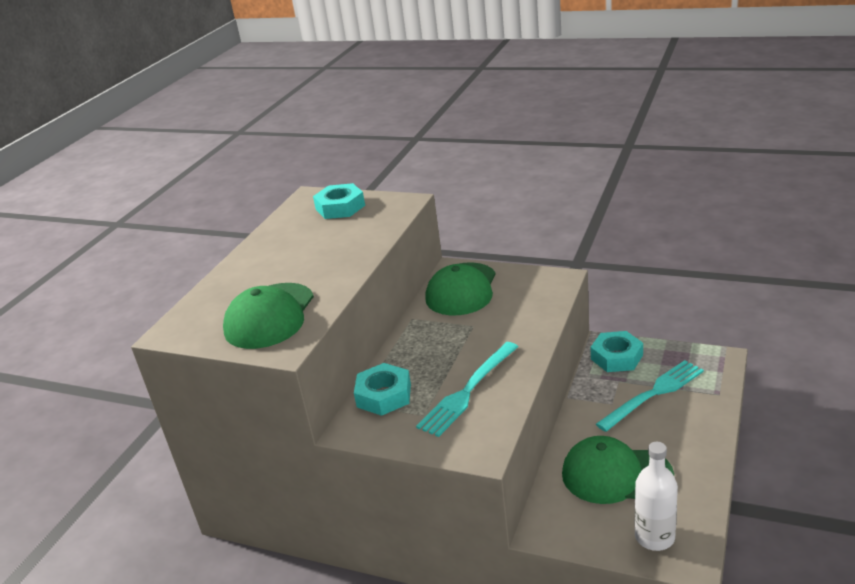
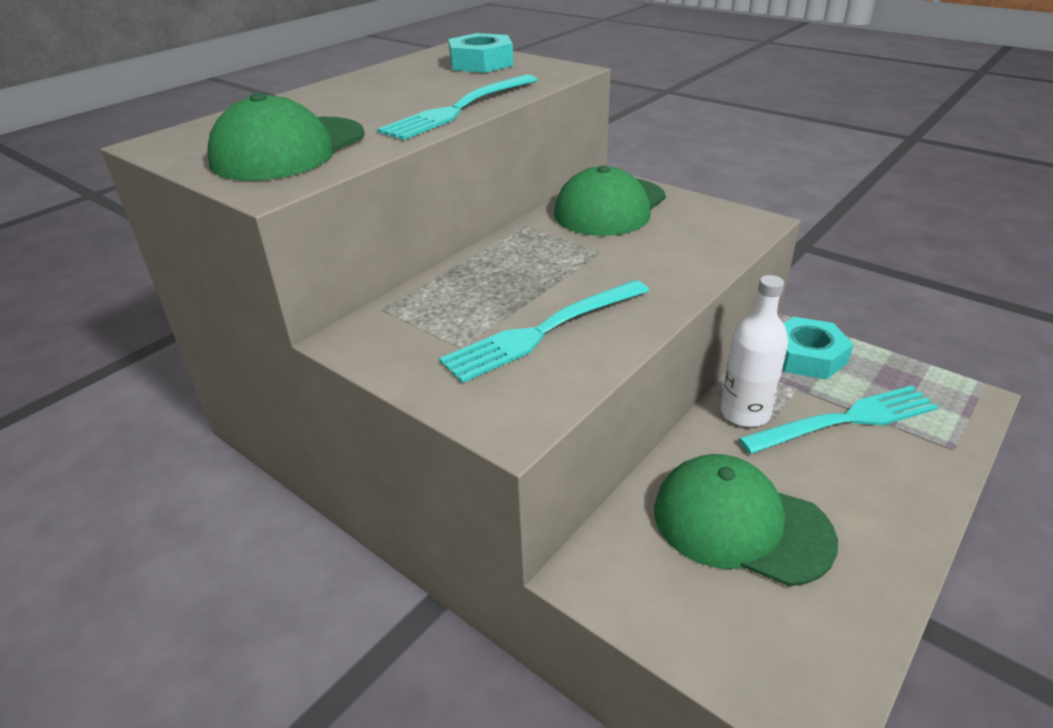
camera: 15 degrees right, 5 degrees up
turquoise nut [354,363,411,416] -> none
white bottle [635,442,678,551] -> white bottle moved to [721,275,788,427]
none -> turquoise fork [377,74,537,140]

